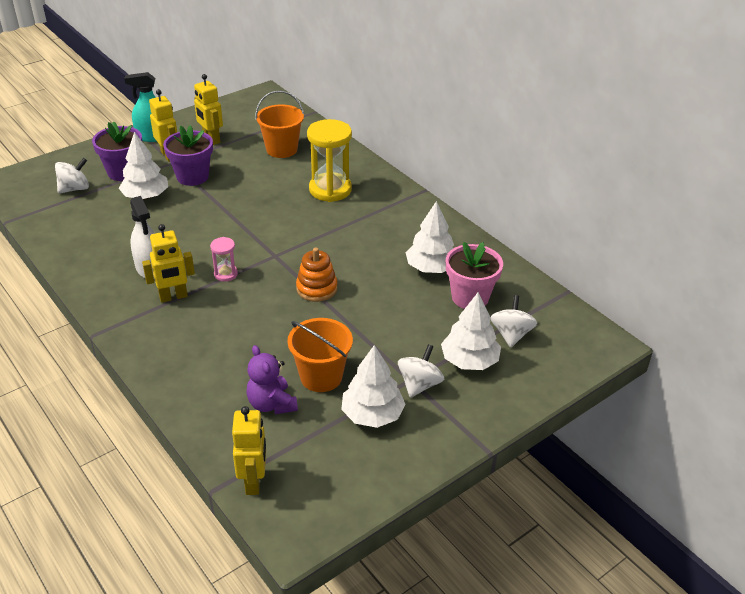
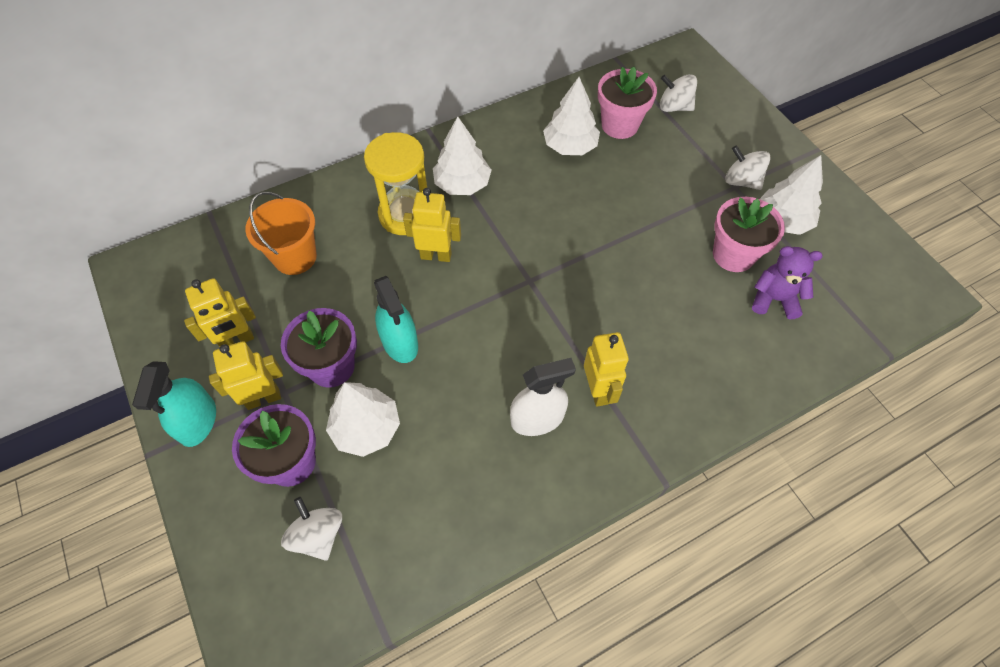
camera: 80 degrees left, 20 degrees up
pink hourglass [210,237,238,282] -> none
yellow robot [232,406,266,495] -> yellow robot moved to [403,188,461,262]
purple teddy bear [246,345,298,415] -> purple teddy bear turned 150 degrees counterclockwise [752,246,823,319]
orange bucket [287,318,353,392] -> pink flower pot [713,197,785,272]
orange stacking toy [296,248,338,302] -> none
white tree [441,292,501,370] -> white tree moved to [433,116,492,195]
none -> turquoise spray bottle [374,276,418,363]

